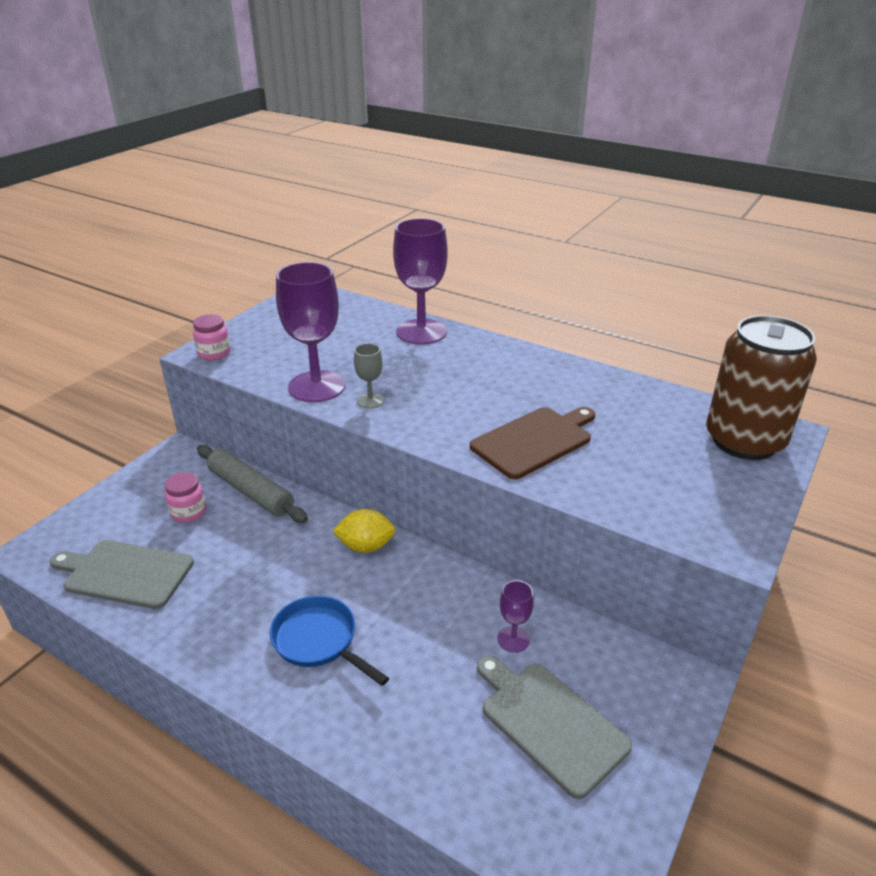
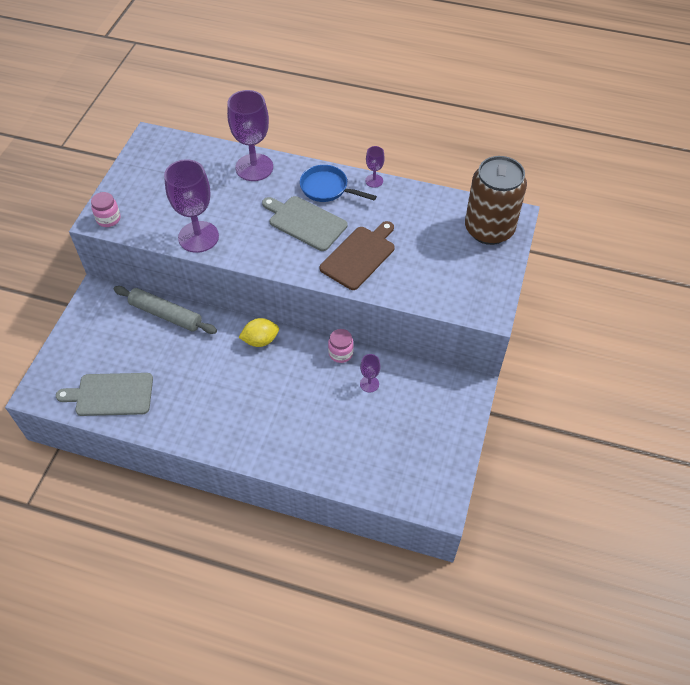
camera: 15 degrees left, 20 degrees up
pink jar [165,472,206,523] -> pink jar moved to [328,329,354,363]
blue pan [270,596,389,686] -> blue pan moved to [300,165,377,202]
grey goblet [354,343,384,409] -> none
grey cutting board [477,656,632,799] -> grey cutting board moved to [262,196,347,251]
none -> purple goblet [365,146,385,188]

